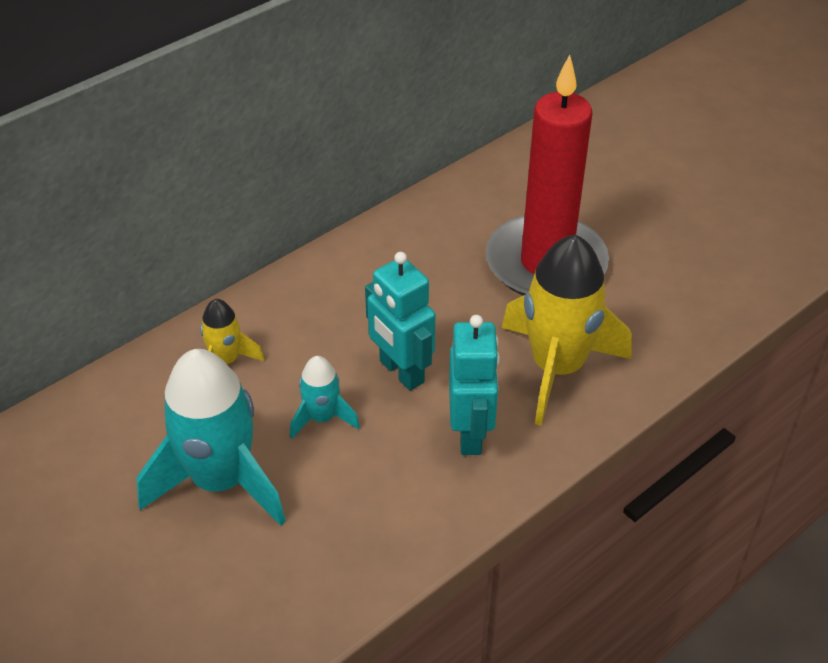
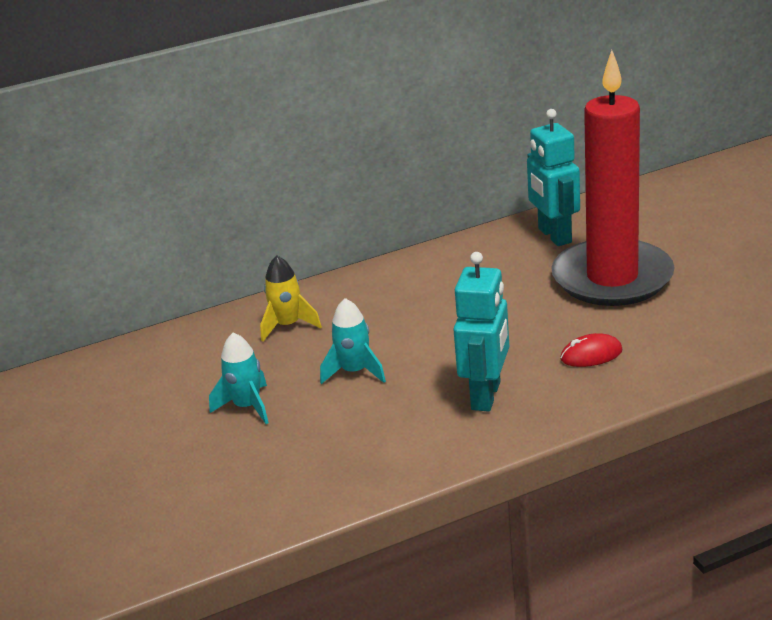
camera: 20 degrees right, 15 degrees down
turquoise rocket [137,349,286,526] -> turquoise rocket [209,333,269,424], size x0.50
turquoise robot [365,252,435,391] -> turquoise robot moved to [527,109,580,246]
yellow rocket [502,234,632,425] -> red mouse [560,333,623,367]

